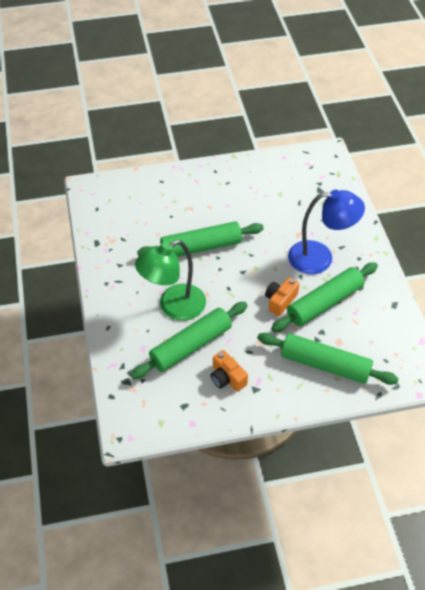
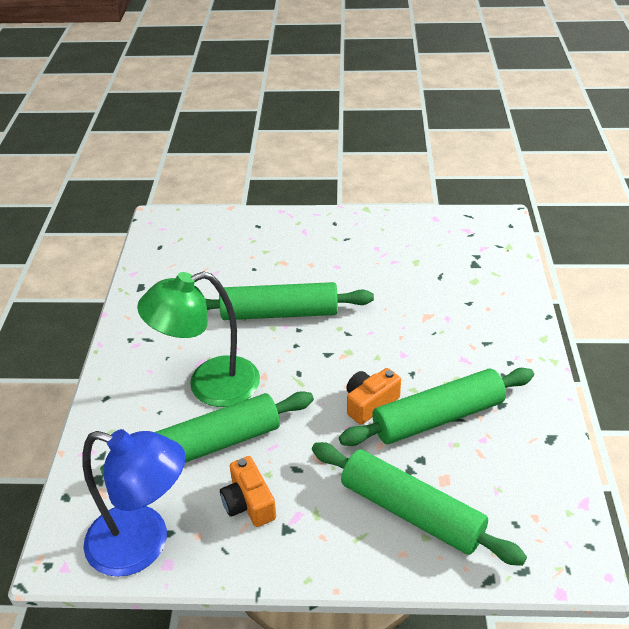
camera: 15 degrees right, 10 degrees down
blue lamp [288,190,365,274] -> blue lamp moved to [82,429,186,577]

